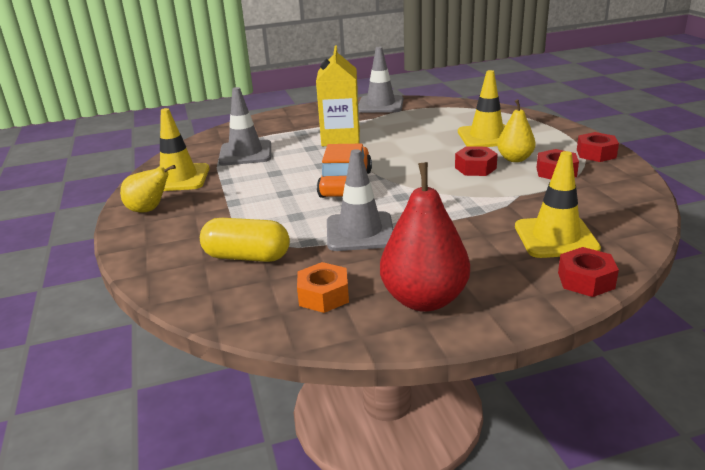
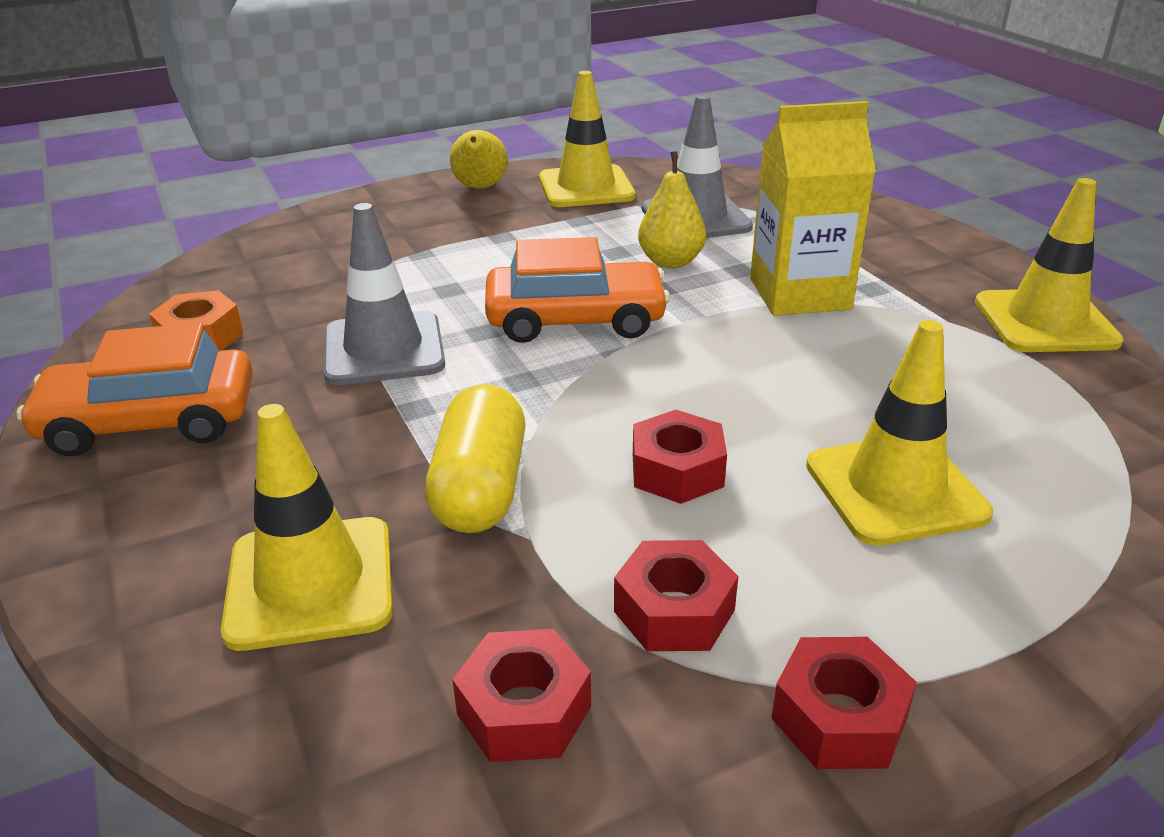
camera: 80 degrees right, 5 degrees up
yellow capsule [200,218,290,262] -> yellow capsule moved to [425,384,525,533]
grey traffic cone [359,47,403,113] -> yellow traffic cone [975,178,1124,352]
red pear [380,162,470,312] -> orange car [17,323,253,456]
yellow pear [497,99,535,162] -> yellow pear moved to [638,151,706,269]
red nut [558,247,619,297] -> red nut moved to [452,629,591,762]

